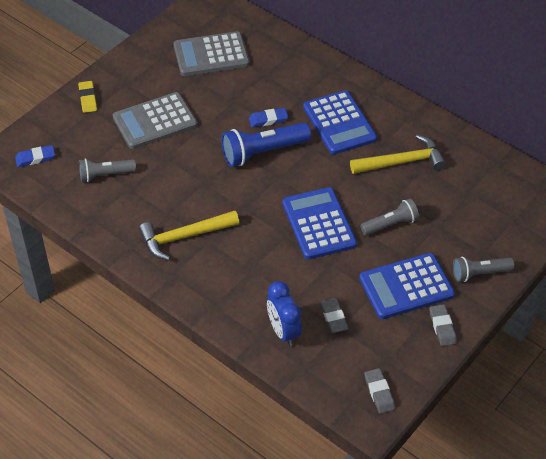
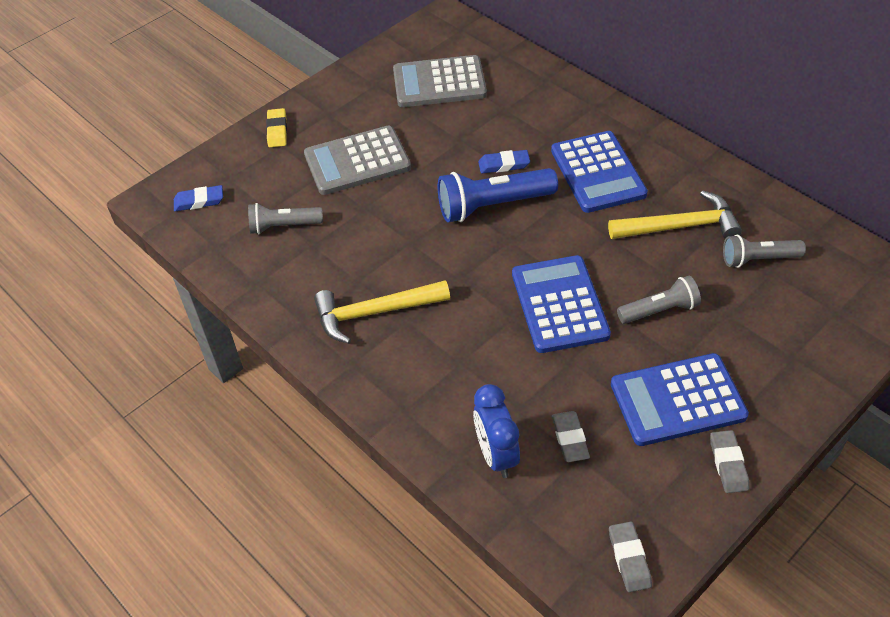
camera: 10 degrees right, 0 degrees up
grey flashlight [453,257,515,282] -> grey flashlight moved to [723,235,806,268]

